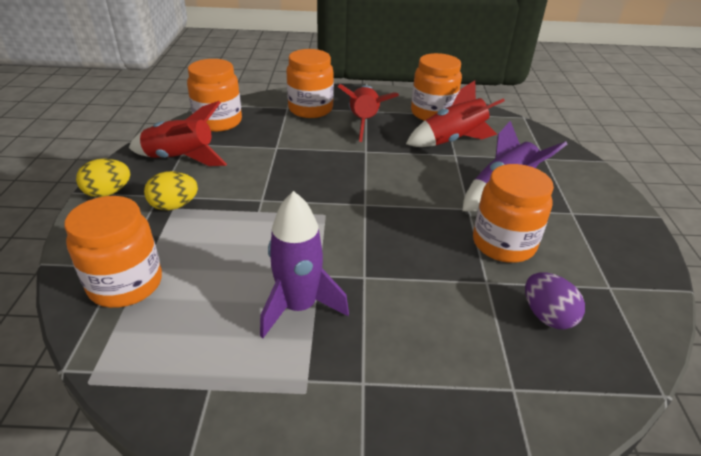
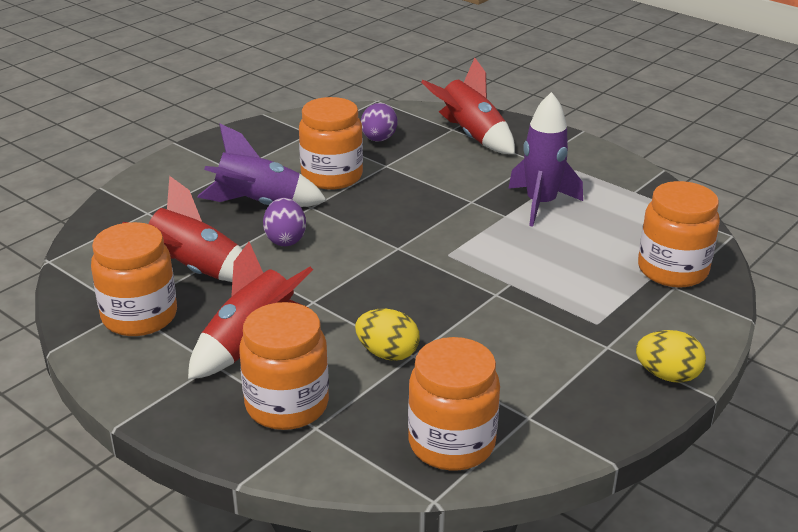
camera: 140 degrees left, 5 degrees down
red rocket [129,101,227,166] -> red rocket moved to [421,58,515,154]
yellow egg [144,171,198,210] -> yellow egg moved to [355,309,420,361]
none -> purple egg [263,198,306,246]

